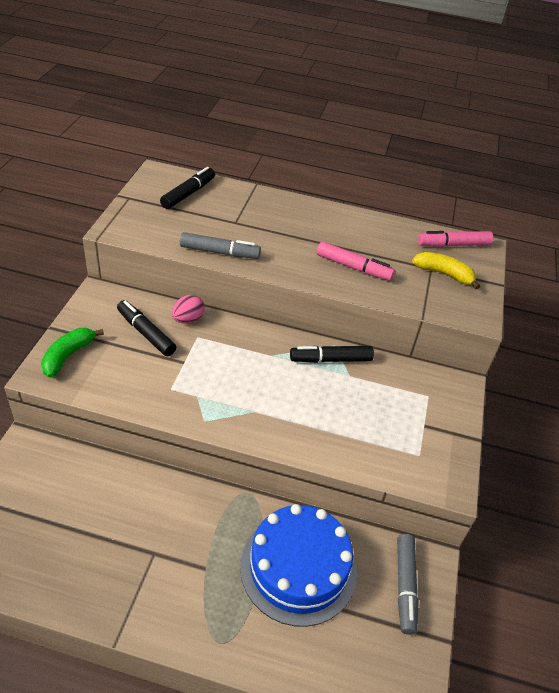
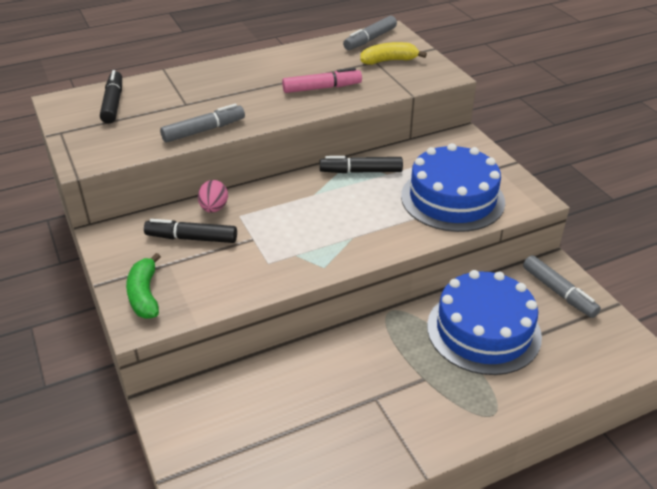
camera: 35 degrees left, 5 degrees down
black marker [290,346,374,363] -> black marker turned 45 degrees clockwise [320,156,403,173]
pink marker [418,231,493,247] -> grey marker [343,16,397,50]
none -> blue cake [401,143,505,232]

